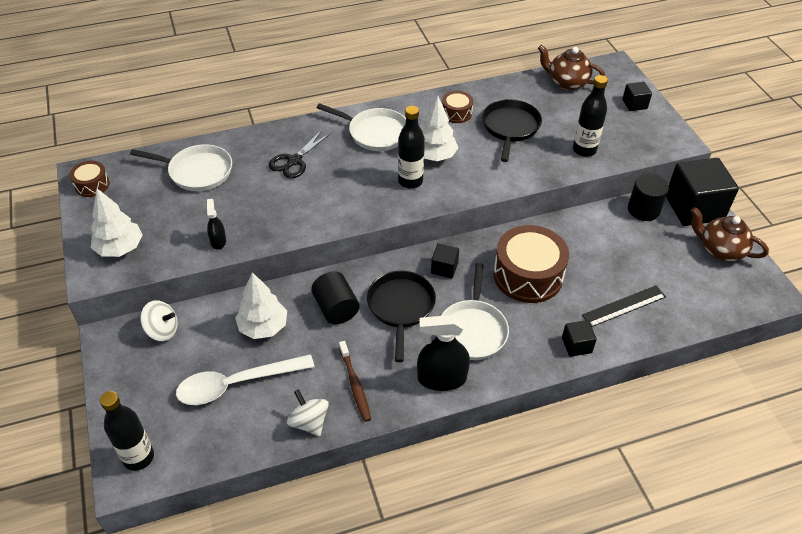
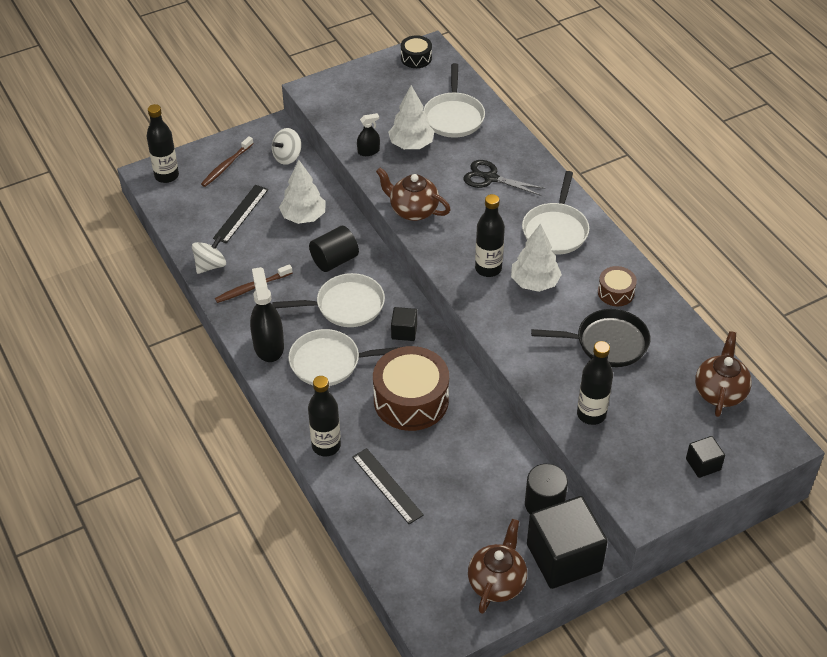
camera: 80 degrees right, 0 degrees up
brown drum [70,161,110,197] -> black drum [401,35,432,68]
white tree [91,189,143,257] -> white tree moved to [388,85,435,149]
white spinning top [140,300,178,341] -> white spinning top turned 45 degrees clockwise [272,128,301,165]
white spoon [176,354,314,405] -> black ruler [213,185,268,243]
black pan [367,271,436,362] -> white pan [272,273,385,327]
black cube [562,320,597,357] -> black bottle [308,376,341,456]
none -> brown toothbrush [201,136,254,187]
none -> brown teapot [376,167,451,221]

